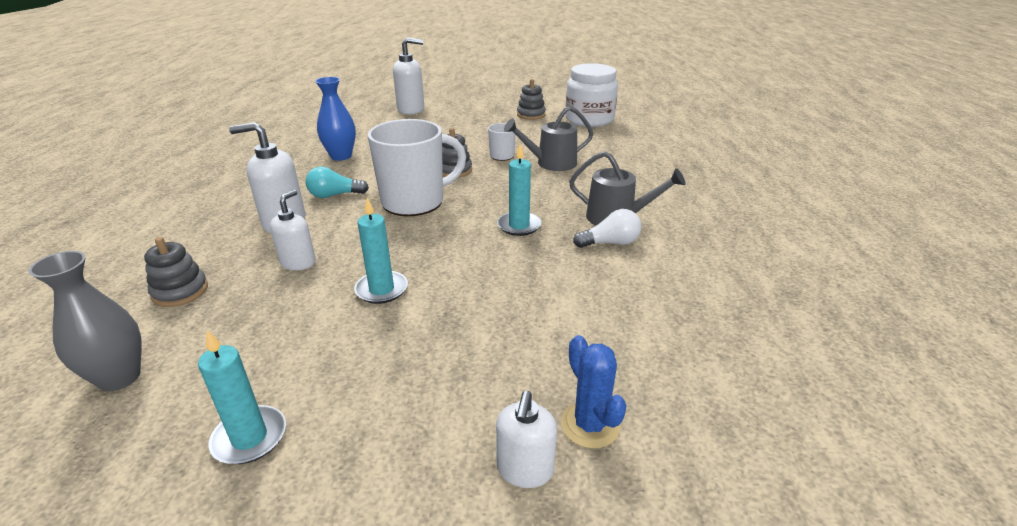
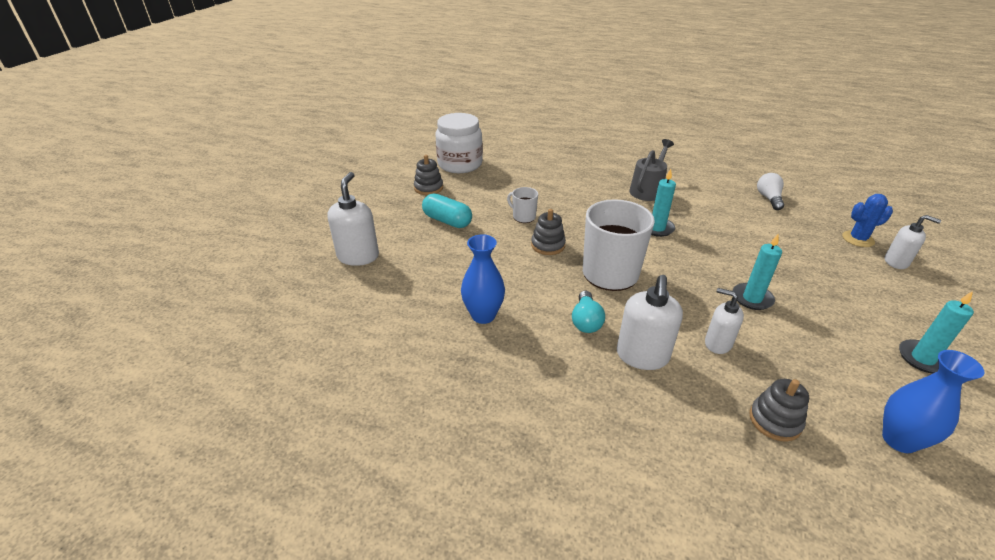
camera: 75 degrees left, 5 degrees up
grey vase [28,251,142,391] -> blue vase [882,350,984,453]
grey watering can [504,106,593,171] -> none
white light bulb [573,209,641,248] -> white light bulb moved to [757,173,784,210]
none -> turquoise capsule [422,193,472,228]

